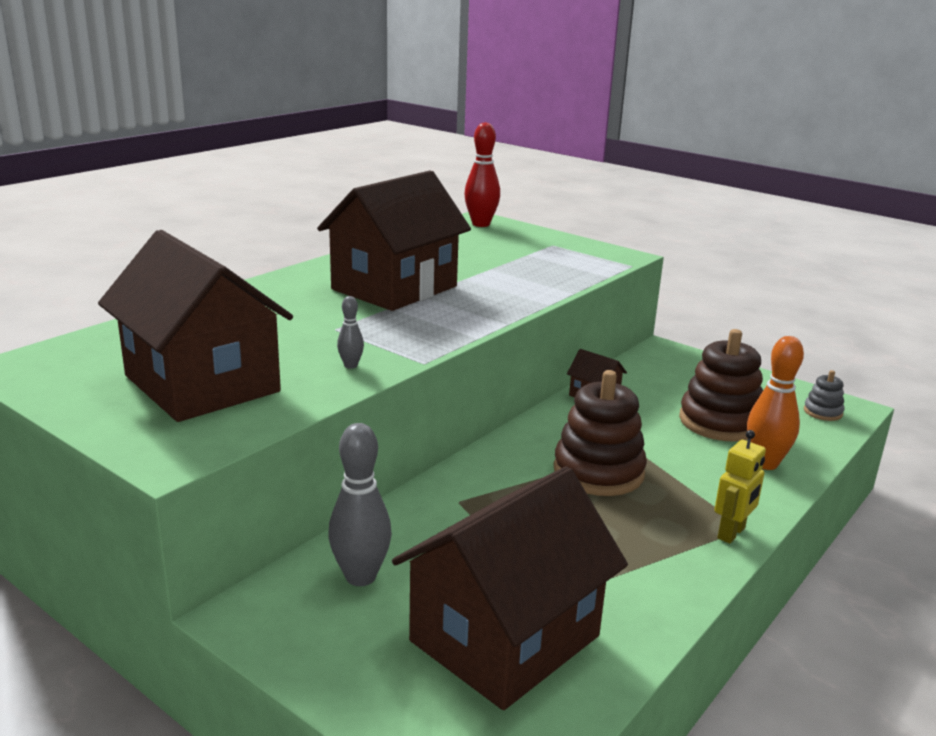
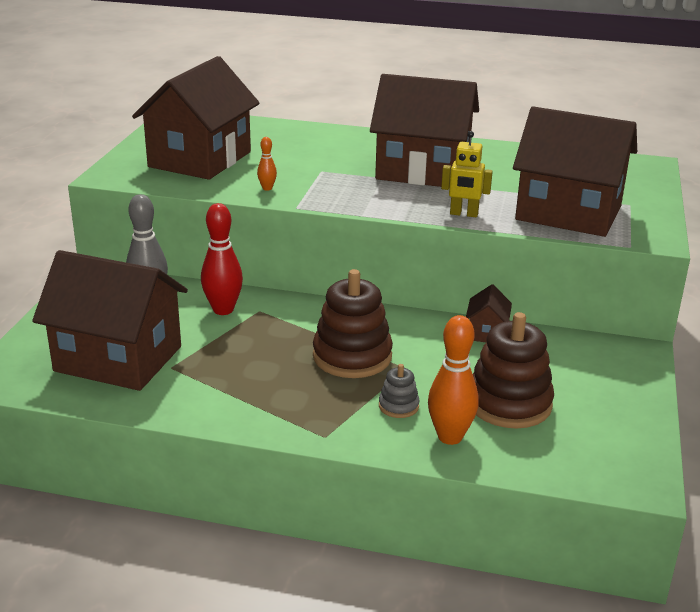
camera: 65 degrees right, 5 degrees up
grey bowling pin [337,296,364,369] -> orange bowling pin [257,137,277,191]
red bowling pin [464,122,500,227] -> red bowling pin moved to [201,203,243,315]
yellow robot [714,430,766,544] -> yellow robot moved to [441,131,493,217]
grey stacking toy [804,370,845,421] -> grey stacking toy moved to [379,364,420,418]
none -> brown house [513,106,637,237]

